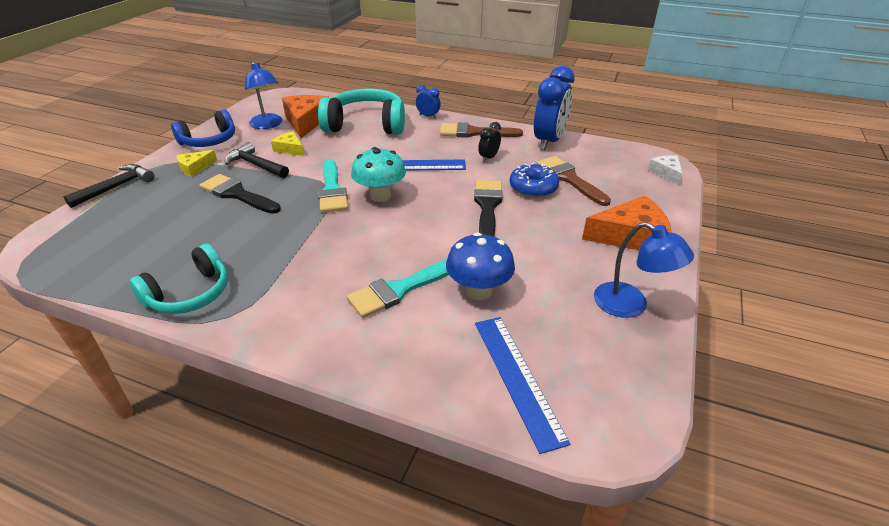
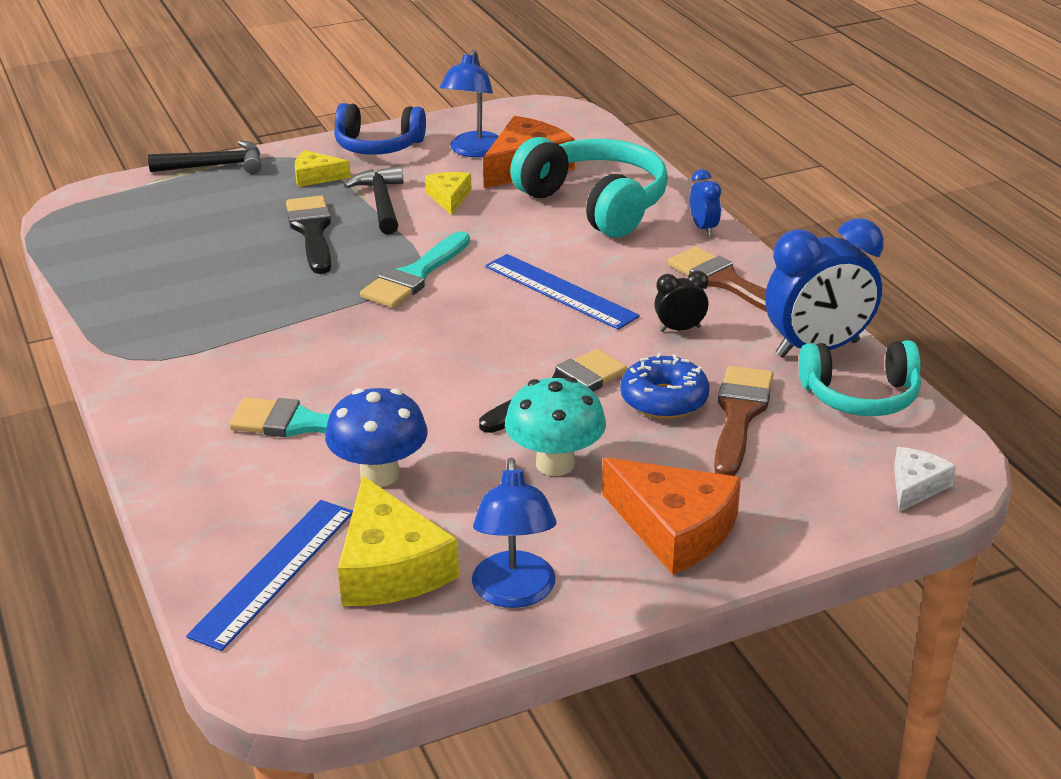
camera: 45 degrees right, 5 degrees down
turquoise headphones [129,244,228,314] -> turquoise headphones moved to [799,340,921,416]
turquoise mushroom [351,147,406,202] -> turquoise mushroom moved to [505,377,606,476]
none -> yellow cheese [338,476,459,606]

